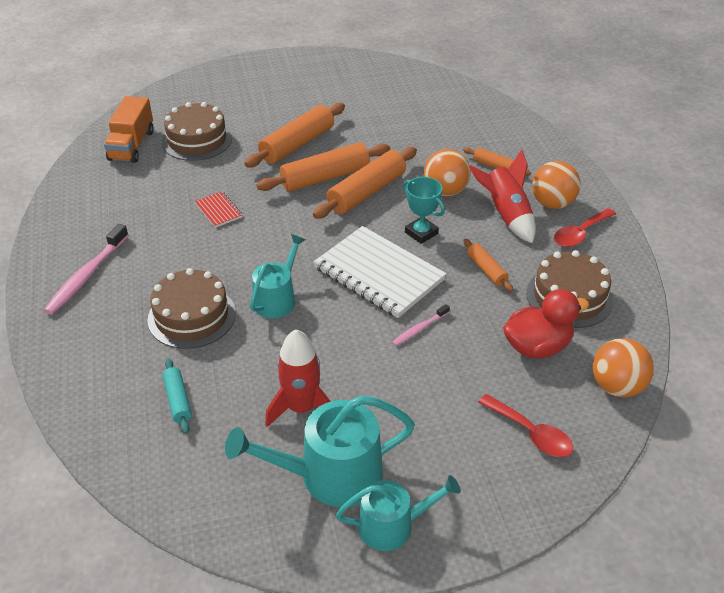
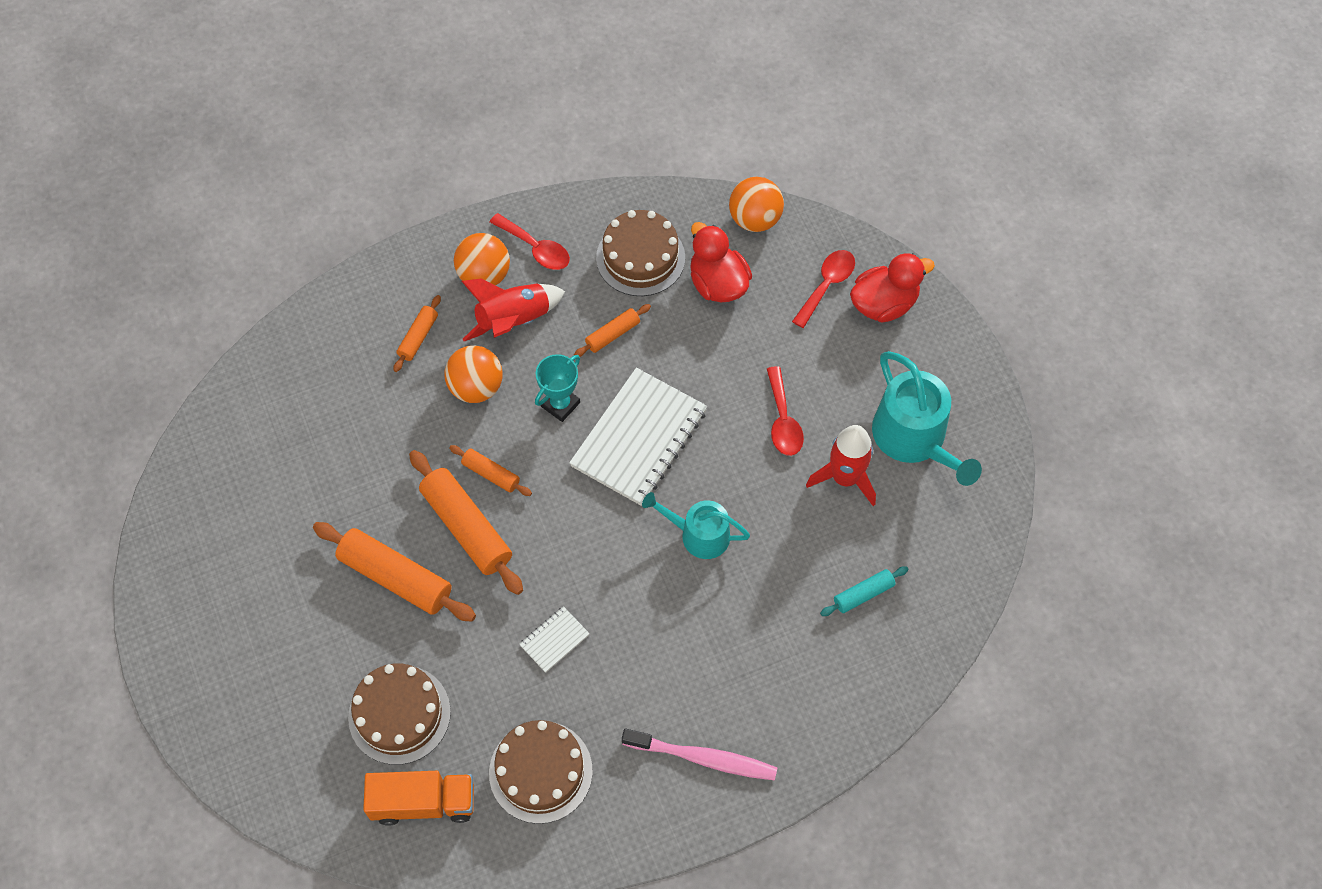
camera: 100 degrees left, 20 degrees up
brown cake [147,268,236,349] -> brown cake moved to [489,720,593,824]
red notebook [195,191,242,228] -> white notebook [519,606,590,673]
orange rolling pin [313,147,417,219] -> orange rolling pin [449,445,532,496], size x0.53
turquoise watering can [336,475,461,551] -> none
pink toothbrush [392,304,450,346] -> none
none -> red spoon [767,366,804,456]
none -> red duck [850,253,935,323]

